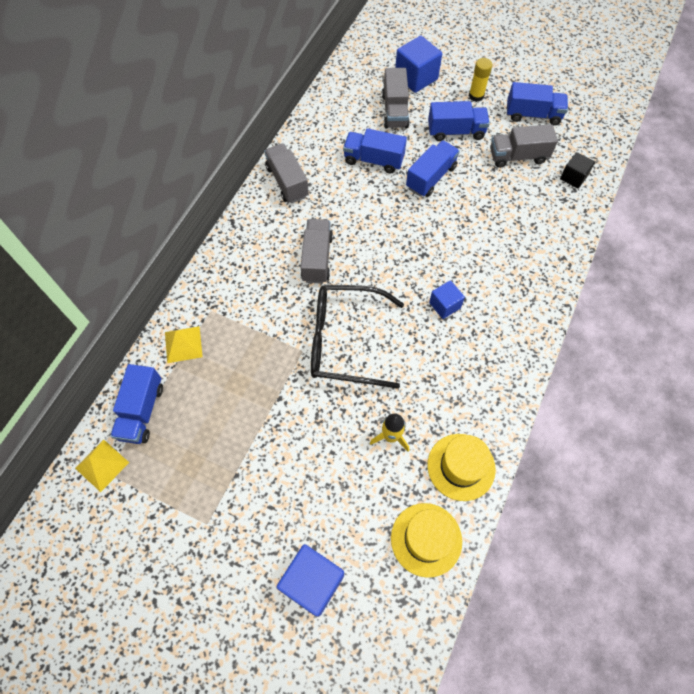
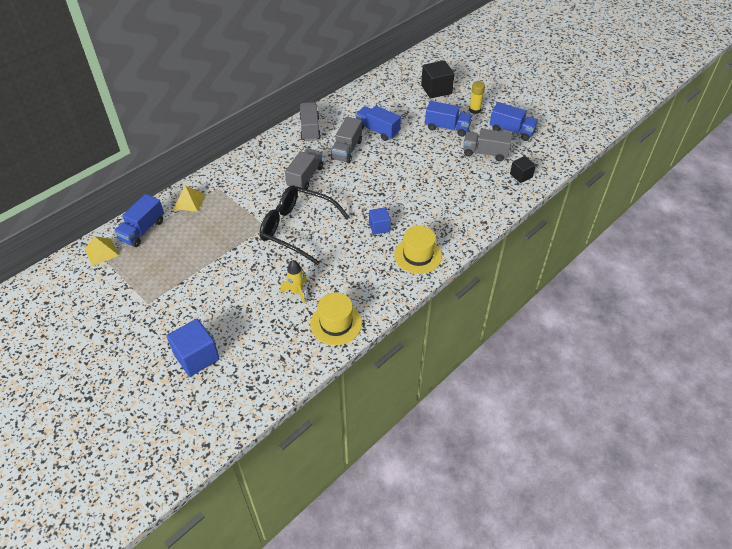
camera: 20 degrees right, 15 degrees down
grey truck [382,68,410,128] -> grey truck moved to [331,117,362,163]
yellow hat [391,503,462,578] -> yellow hat moved to [394,226,442,274]
blue cube [395,36,442,93] -> black cube [421,60,454,98]
blue truck [406,140,460,197] -> none

